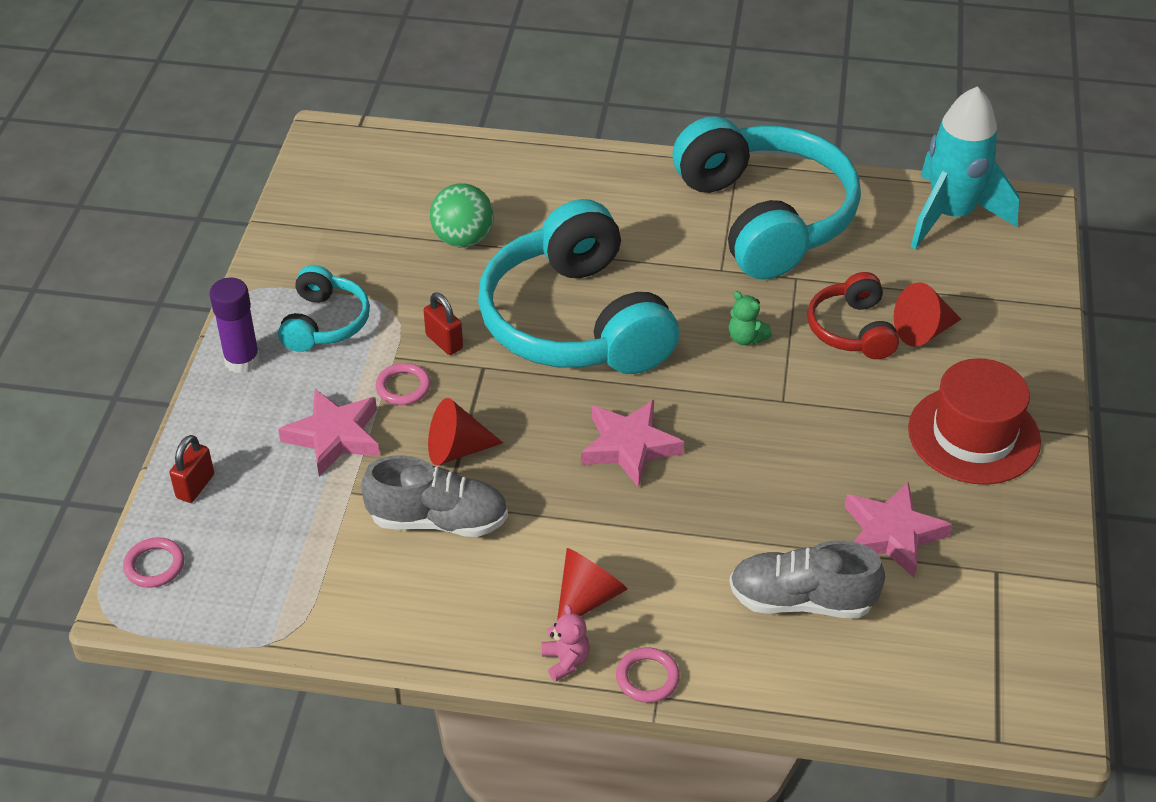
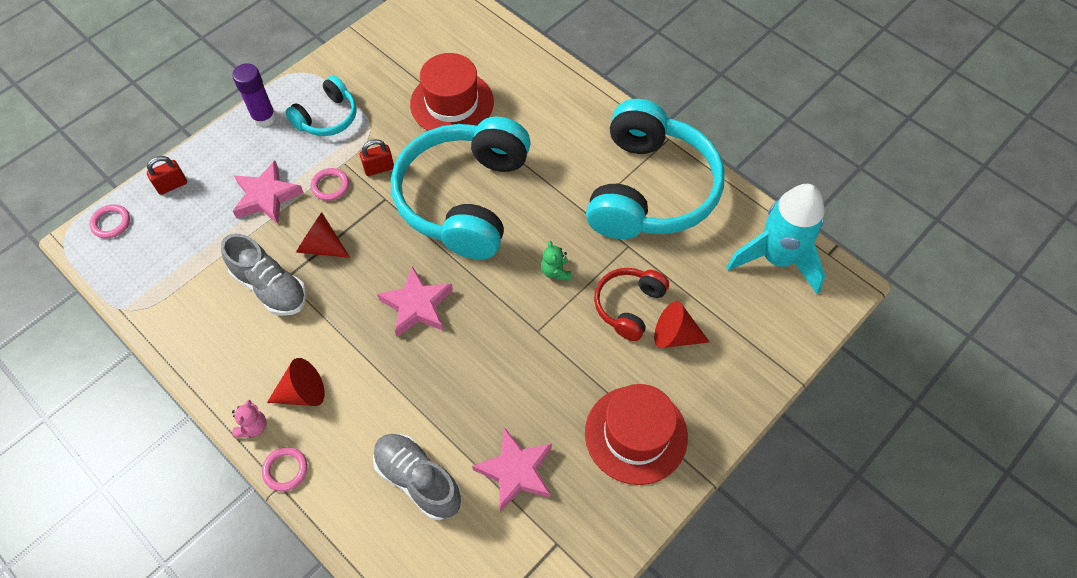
camera: 35 degrees right, 15 degrees up
red padlock [424,292,463,355] -> red padlock turned 75 degrees clockwise [360,139,394,176]
green ball [430,183,494,248] -> red hat [410,53,494,131]

